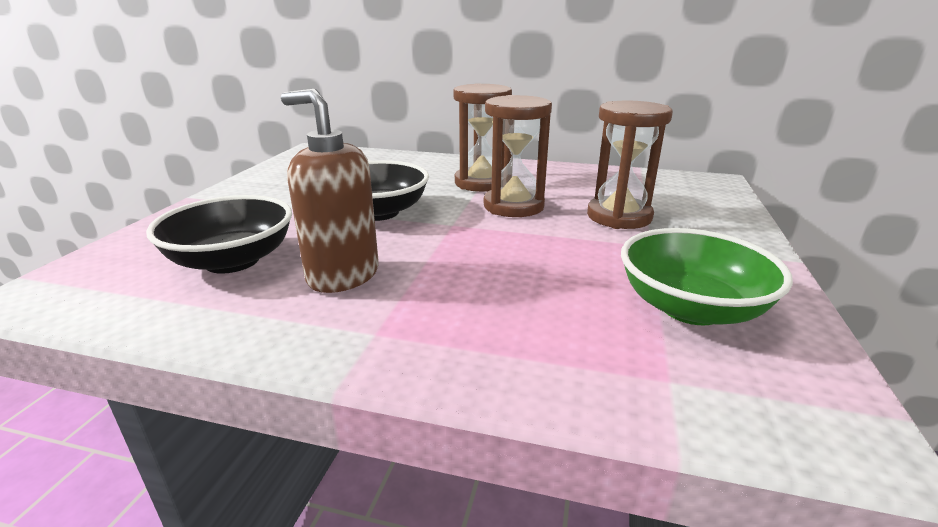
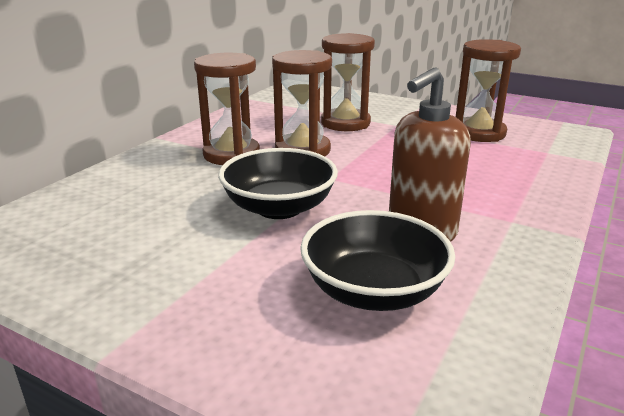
camera: 75 degrees left, 0 degrees up
green bowl [621,228,793,325] -> brown hourglass [456,39,521,142]

